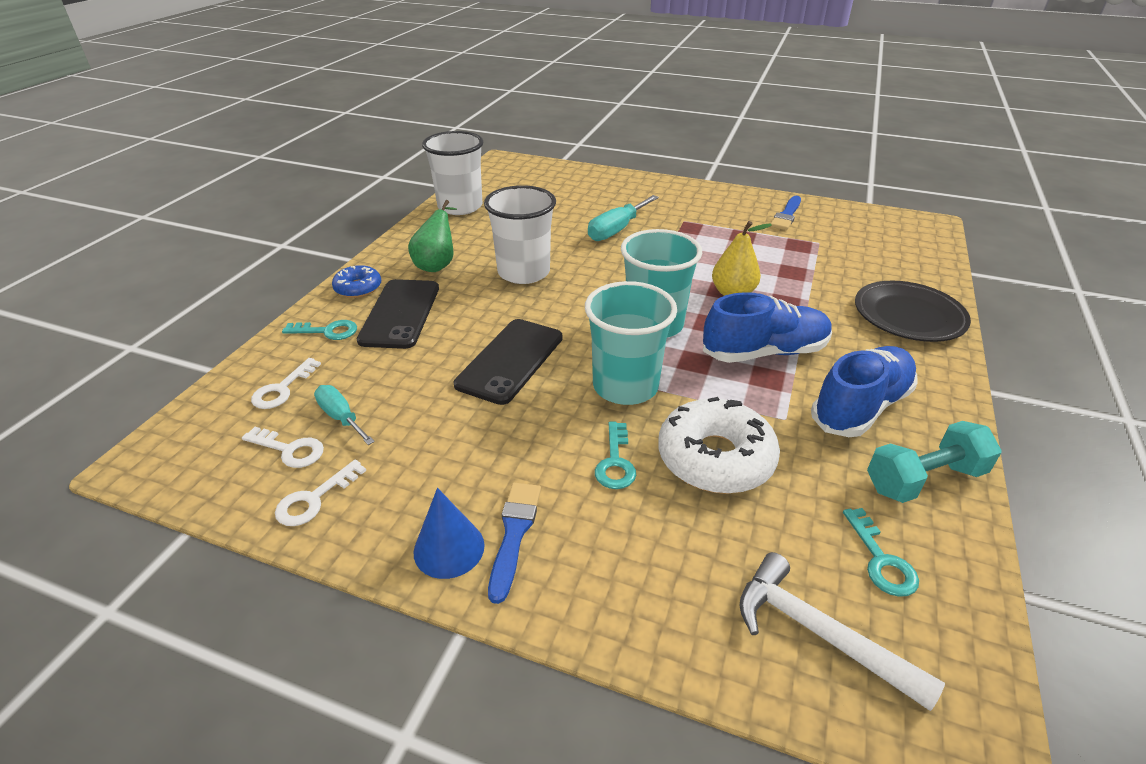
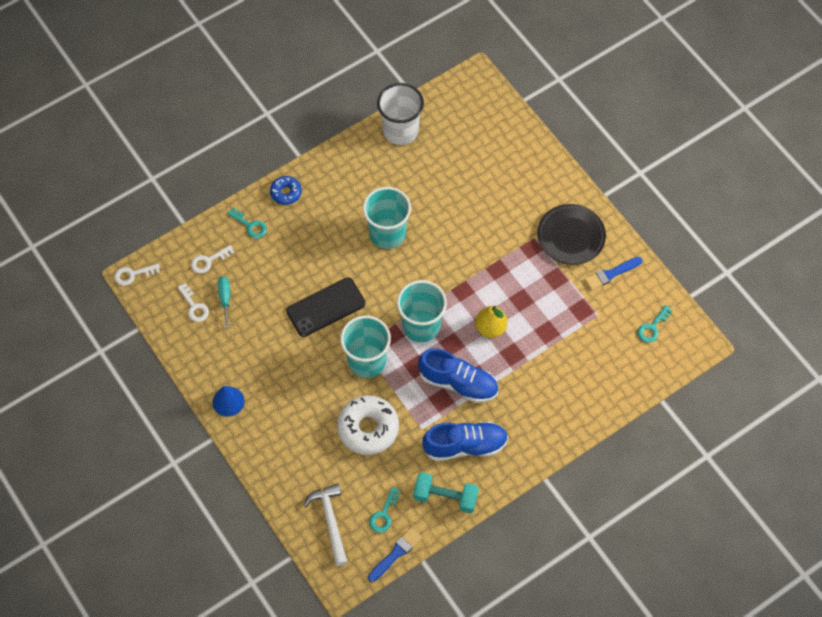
camera: 35 degrees right, 25 degrees up
white key [275,460,366,526] -> white key moved to [114,264,160,285]
black phone [357,279,439,349] -> none
green pear [408,200,457,272] -> none
white cup [484,185,556,284] -> turquoise cup [363,187,411,249]
blue brush [488,483,541,604] -> blue brush moved to [368,528,422,582]
turquoise screwdriver [588,195,659,241] -> none
turquoise key [595,422,636,489] -> turquoise key moved to [638,305,673,343]
black plate [855,281,971,342] -> black plate moved to [537,204,606,265]

